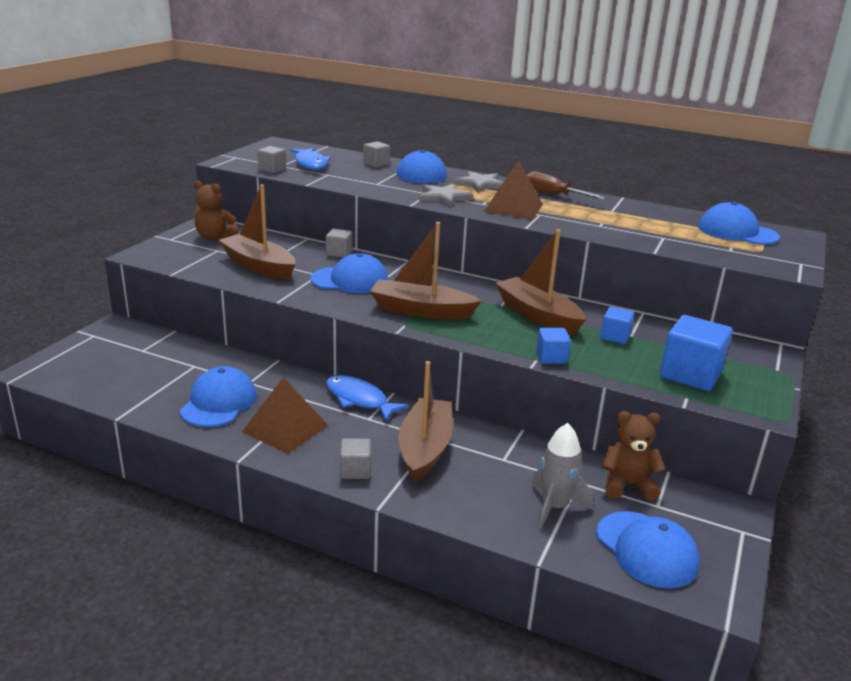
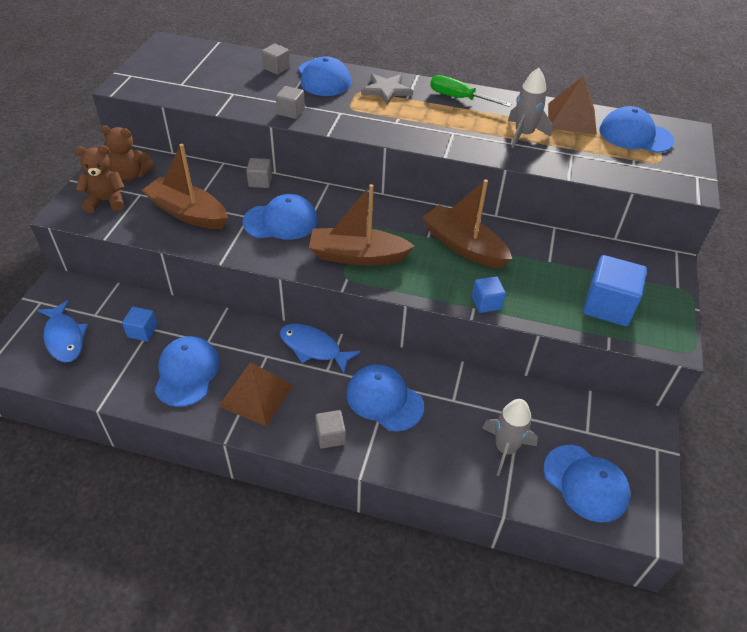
camera: 10 degrees left, 20 degrees up
grey cube [257,146,286,173] -> grey cube moved to [276,86,305,119]
blue fish [290,148,331,170] -> blue fish moved to [37,300,88,363]
brown boat [398,361,453,482] -> blue cap [346,365,424,431]
grey star [419,184,473,207] -> none
brown pyramid [484,160,543,219] -> brown pyramid moved to [548,76,597,135]
brown screwdriver [527,172,605,200] -> green screwdriver [430,75,511,107]
blue cube [600,307,634,344] -> blue cube moved to [122,307,157,341]
brown teddy bear [602,411,666,501] -> brown teddy bear moved to [75,145,125,213]
none -> grey rocket [508,68,552,148]

